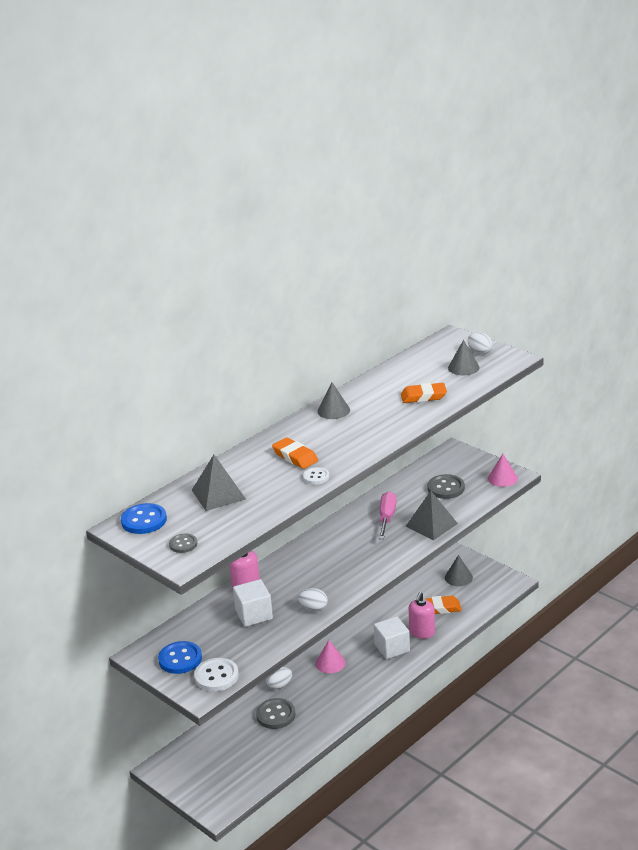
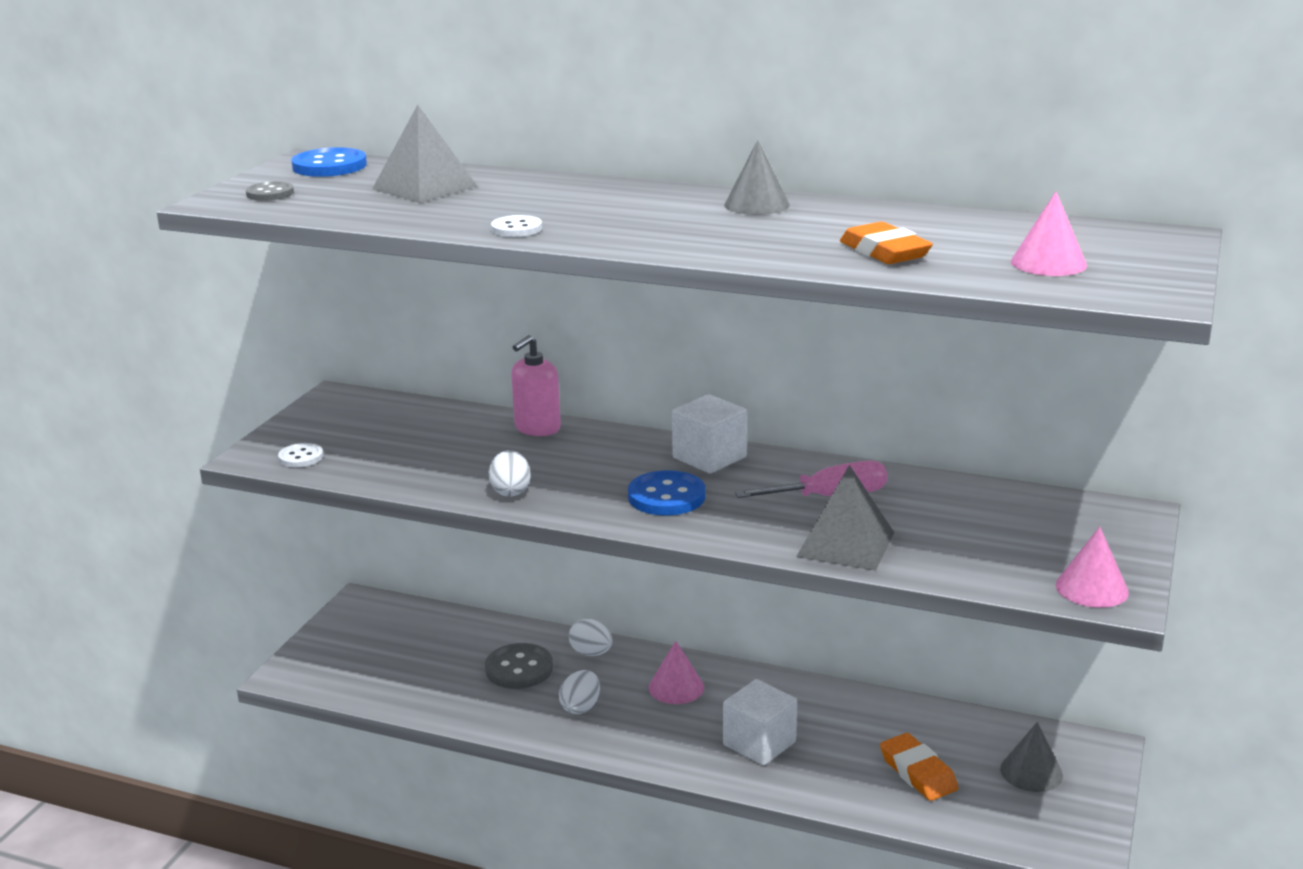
camera: 65 degrees right, 5 degrees down
blue button [158,641,202,674] -> blue button moved to [628,470,706,516]
white button [194,658,239,691] -> white button [278,443,323,467], size x0.60
white cube [233,579,273,627] -> white cube moved to [672,394,747,473]
orange eraser [272,437,318,469] -> none
pink soap dispenser [409,592,435,639] -> none
grey button [427,474,465,499] -> none
grey cone [448,340,480,375] -> pink cone [1011,191,1087,276]
white egg [468,332,493,354] -> white egg moved to [559,670,600,714]

